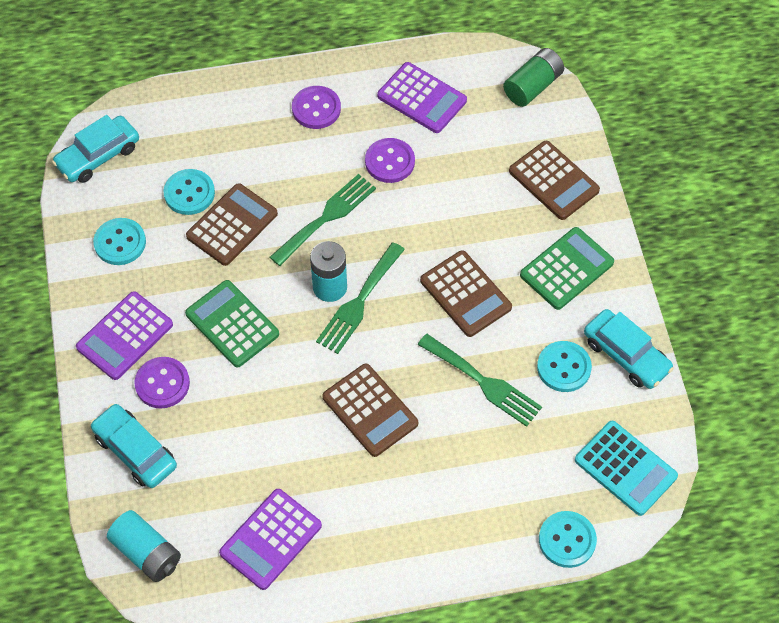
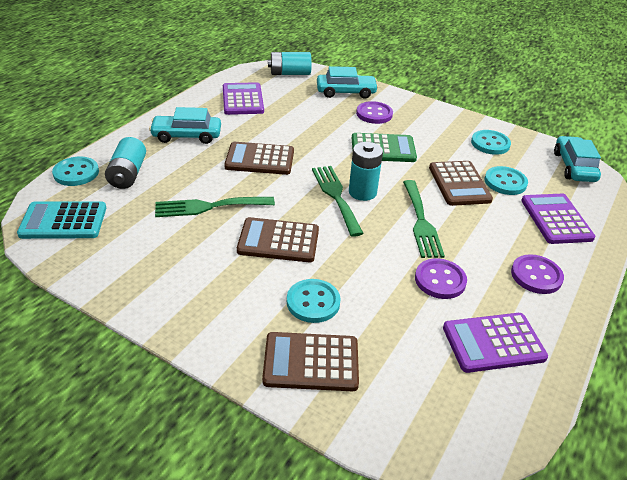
camera: 130 degrees right, 20 degrees down
purple calculator [76,291,173,380] -> purple calculator moved to [521,194,595,244]
green battery [503,48,564,107] -> none
green calculator [520,227,614,310] -> none
turquoise button [537,341,592,392] -> turquoise button moved to [287,279,341,323]
turquoise car [584,309,674,389] -> turquoise car moved to [149,107,221,144]
none -> turquoise battery [105,137,146,189]

